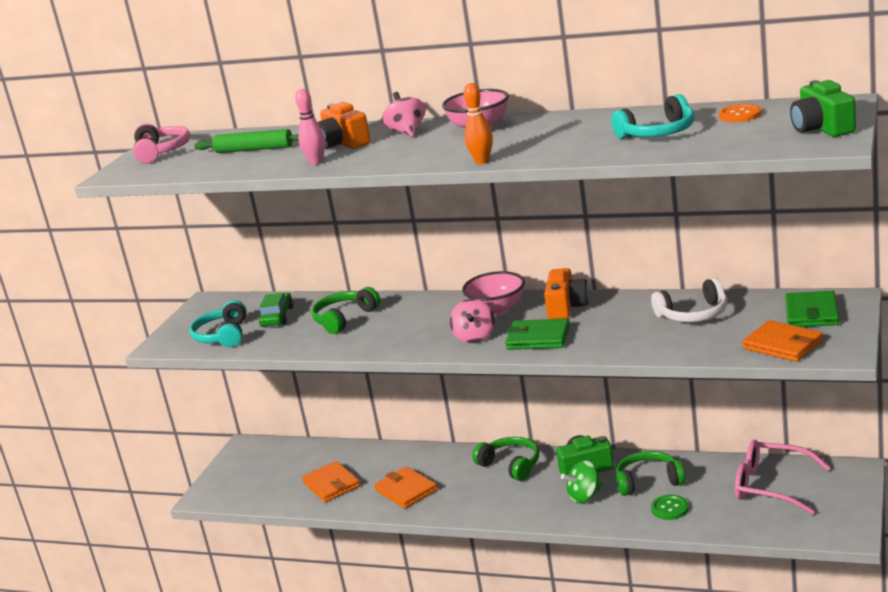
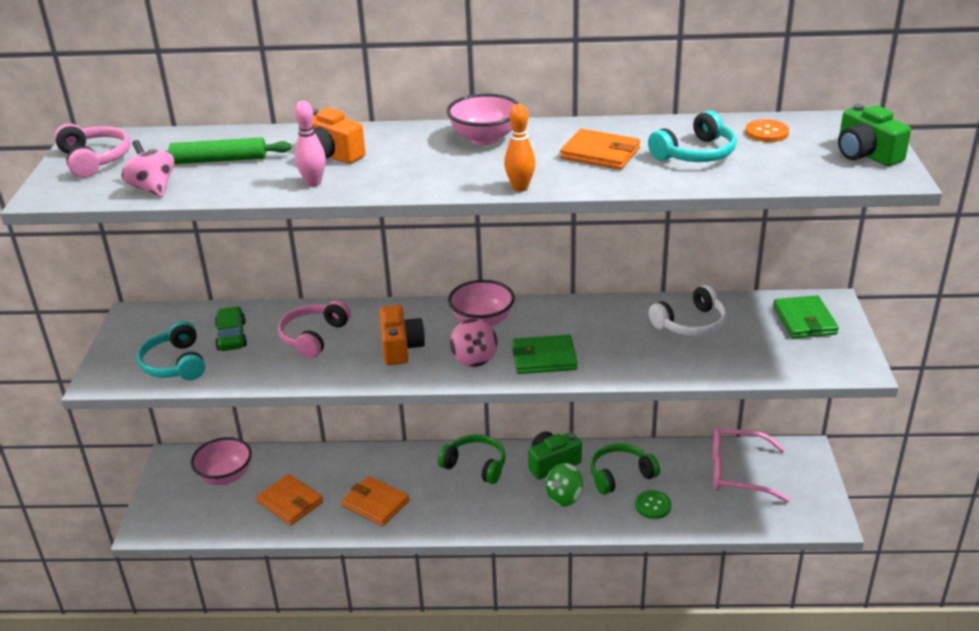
camera: 20 degrees left, 10 degrees up
green headphones [312,287,380,334] -> pink headphones [278,300,351,359]
pink spinning top [382,92,426,137] -> pink spinning top moved to [122,140,174,197]
orange camera [544,268,589,319] -> orange camera moved to [379,305,425,365]
orange wallet [743,320,823,362] -> orange wallet moved to [560,129,640,170]
none -> pink bowl [191,437,252,485]

